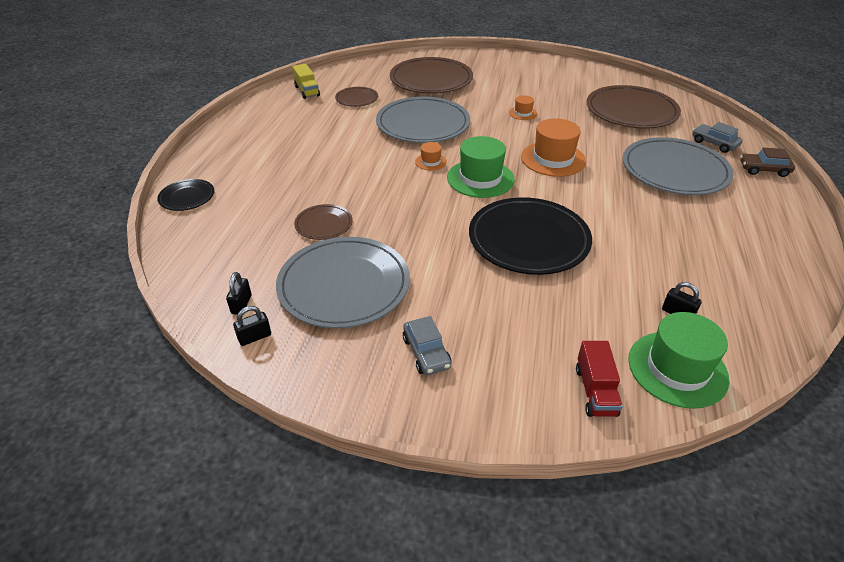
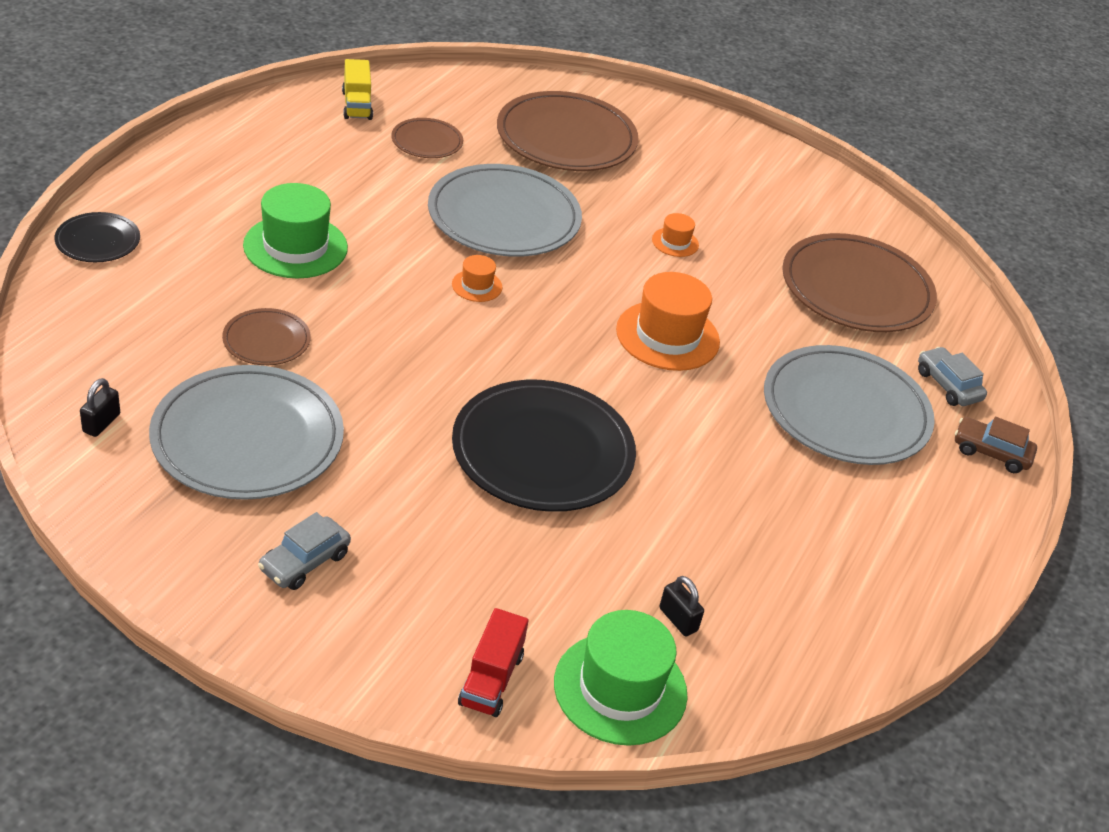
camera: 10 degrees right, 0 degrees up
black padlock [233,306,271,346] -> none
grey car [403,316,452,375] -> grey car turned 45 degrees clockwise [258,512,351,590]
green hat [447,136,515,198] -> green hat moved to [243,183,348,278]

